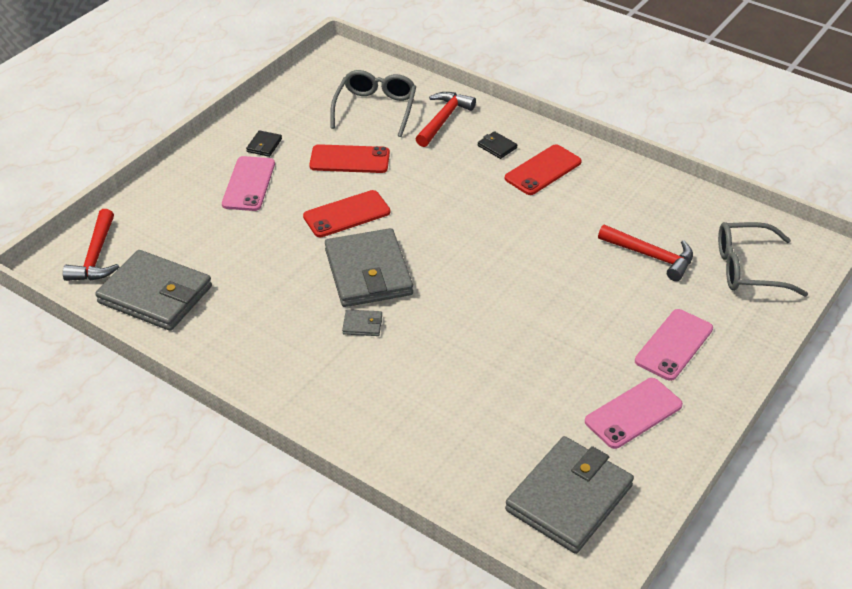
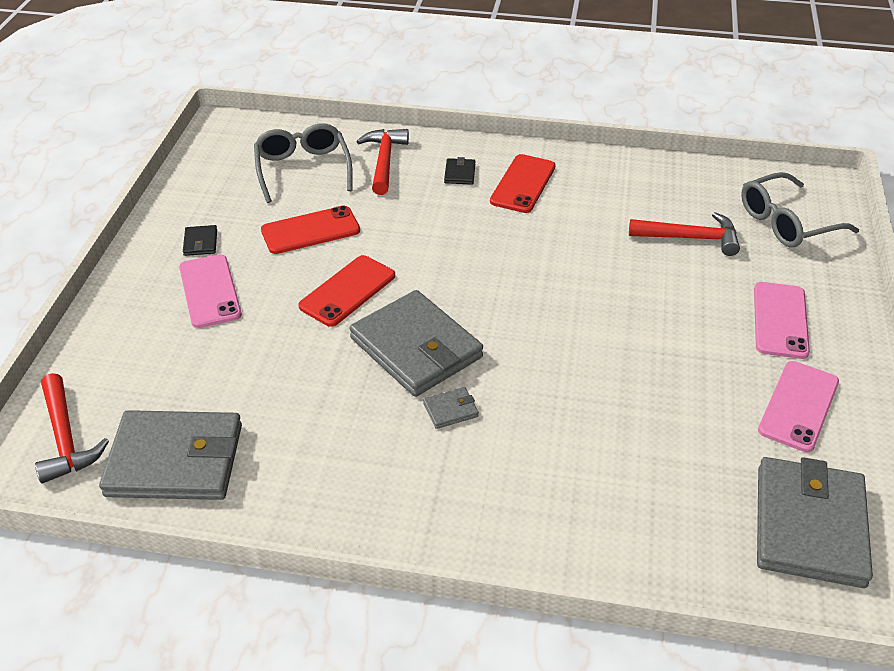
camera: 25 degrees left, 0 degrees up
black wallet [478,131,517,159] -> black wallet turned 75 degrees clockwise [444,157,475,185]

